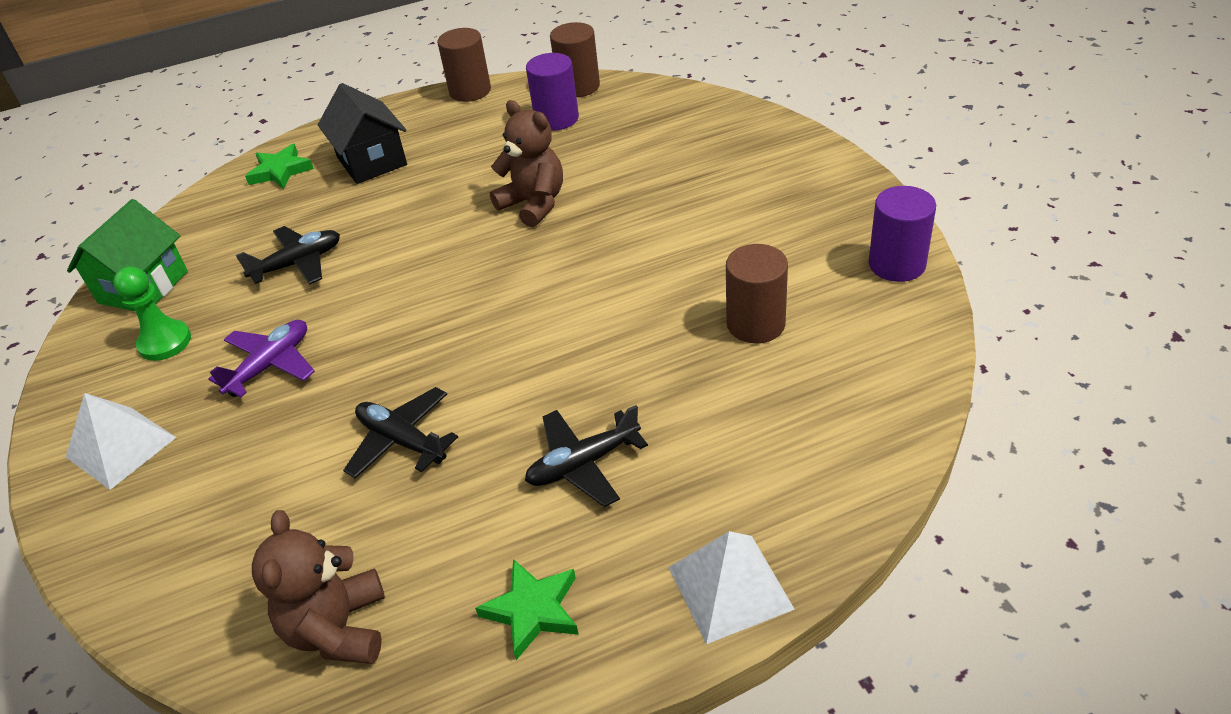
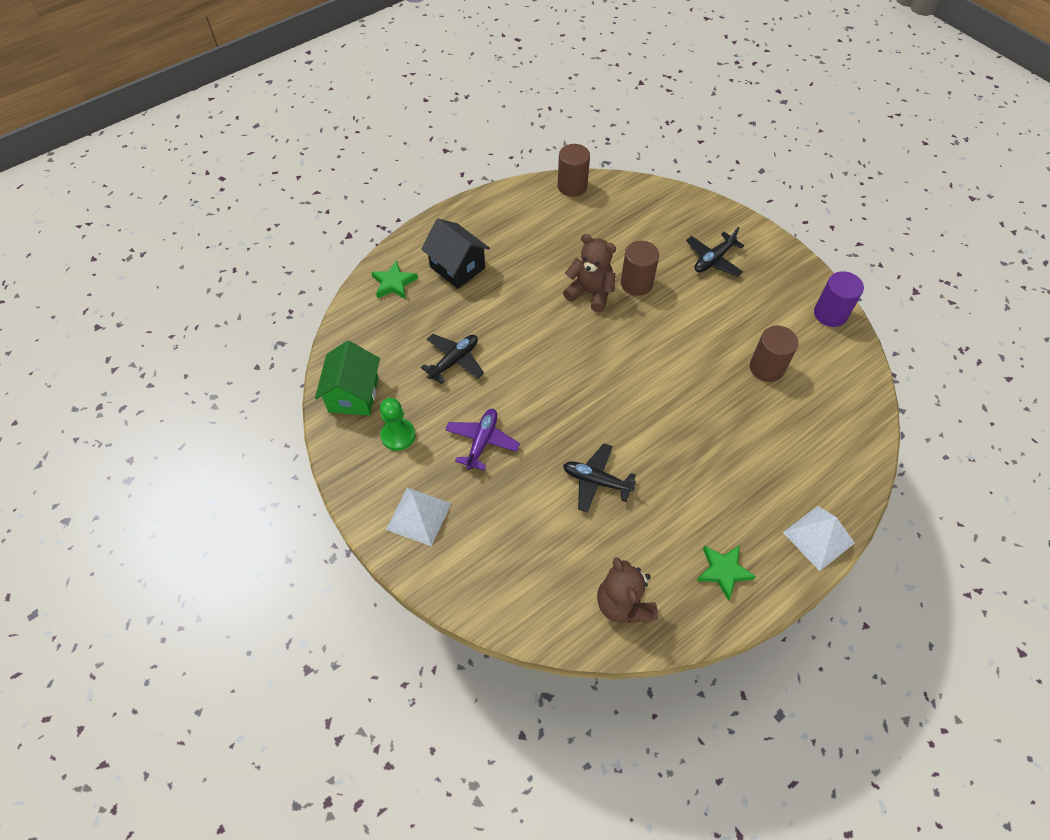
camera: 20 degrees left, 15 degrees up
brown cylinder [437,28,491,102] -> brown cylinder moved to [621,241,659,296]
black plane [525,405,648,507] -> black plane moved to [686,227,745,277]
purple cylinder [526,53,579,131] -> none

